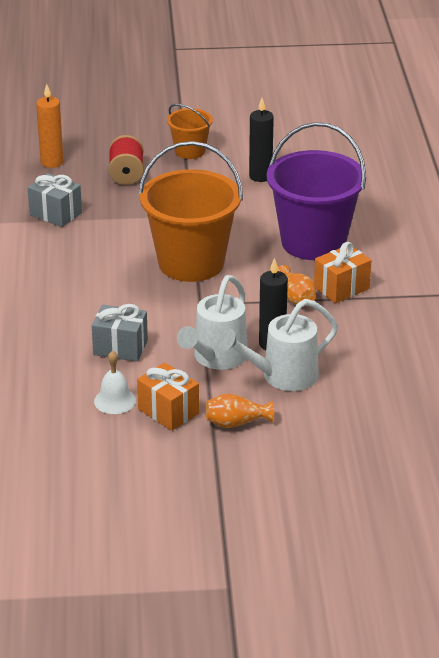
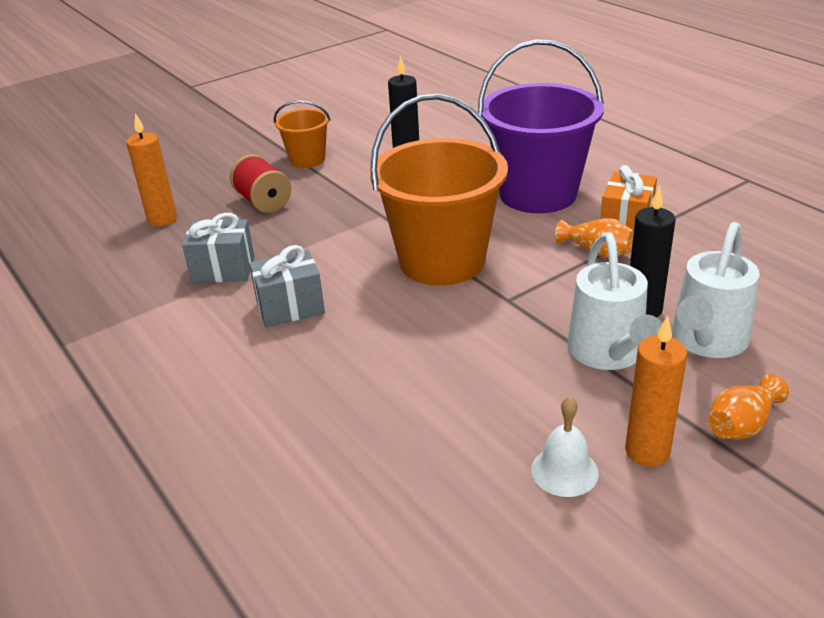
camera: 30 degrees left, 0 degrees up
grey gift [92,304,148,362] -> grey gift moved to [249,245,325,327]
orange gift [137,362,199,431] -> orange candle [625,316,687,467]

